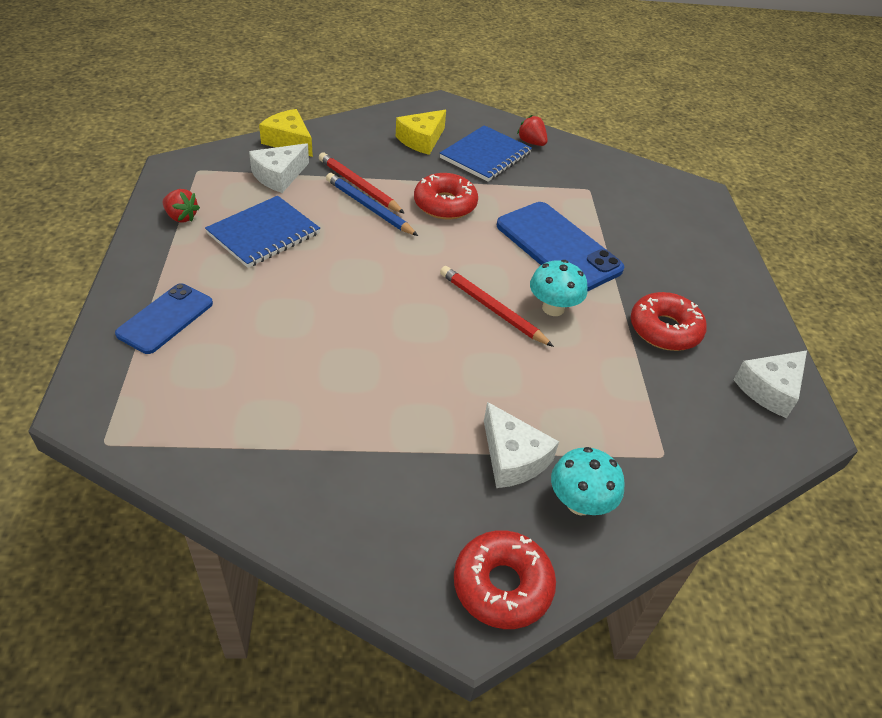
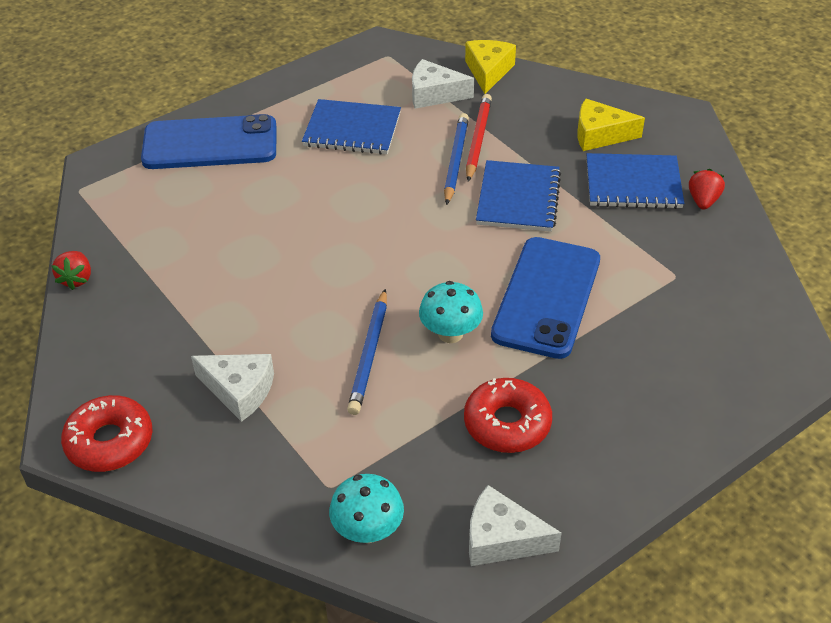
camera: 60 degrees right, 0 degrees up
blue phone [115,284,213,354] -> blue phone [141,114,276,169], size x1.63
red strawberry [163,189,200,222] -> red strawberry moved to [52,251,91,290]
red donut [414,173,478,219] -> blue notebook [476,160,561,232]
red pencil [440,266,554,347] -> none
white cheese [484,402,559,488] -> white cheese turned 90 degrees counterclockwise [191,354,274,422]
turquoise mushroom [551,447,625,515] -> turquoise mushroom moved to [329,474,404,543]
none -> blue pencil [347,289,387,415]

